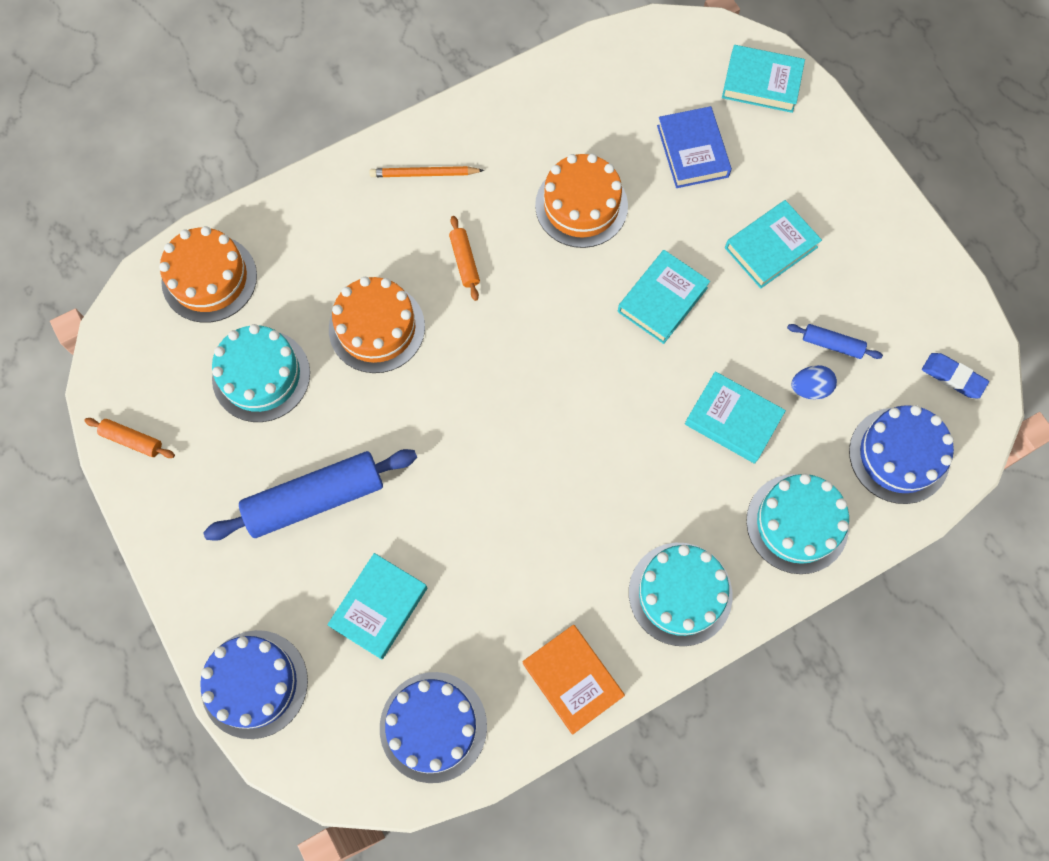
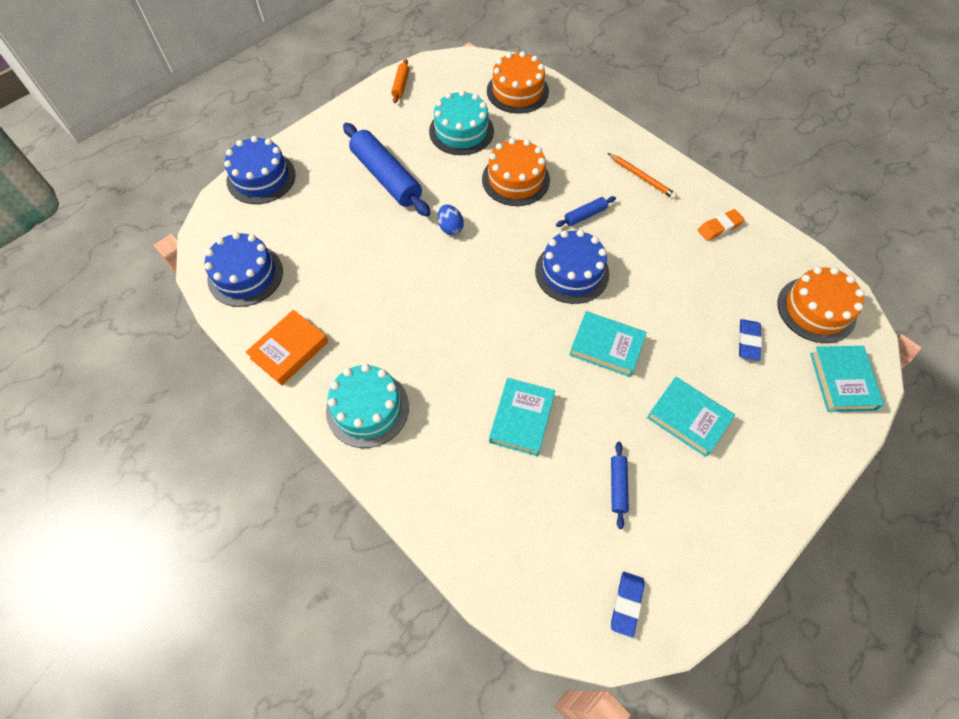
camera: 75 degrees right, 10 degrees down
turquoise book [327,553,427,659] -> none
orange pencil [369,166,484,177] -> orange pencil turned 150 degrees clockwise [608,153,677,199]
orange rolling pin [449,216,480,301] -> blue rolling pin [556,196,616,227]
orange cake [535,153,628,248] -> orange cake moved to [778,267,864,343]
blue book [657,106,732,188] -> blue eraser [739,319,762,361]
turquoise cake [746,474,849,574] -> none
blue egg [791,365,837,399] -> blue egg moved to [438,204,464,235]
blue cake [849,405,954,504] -> blue cake moved to [535,230,609,304]
none -> orange eraser [698,209,744,241]

